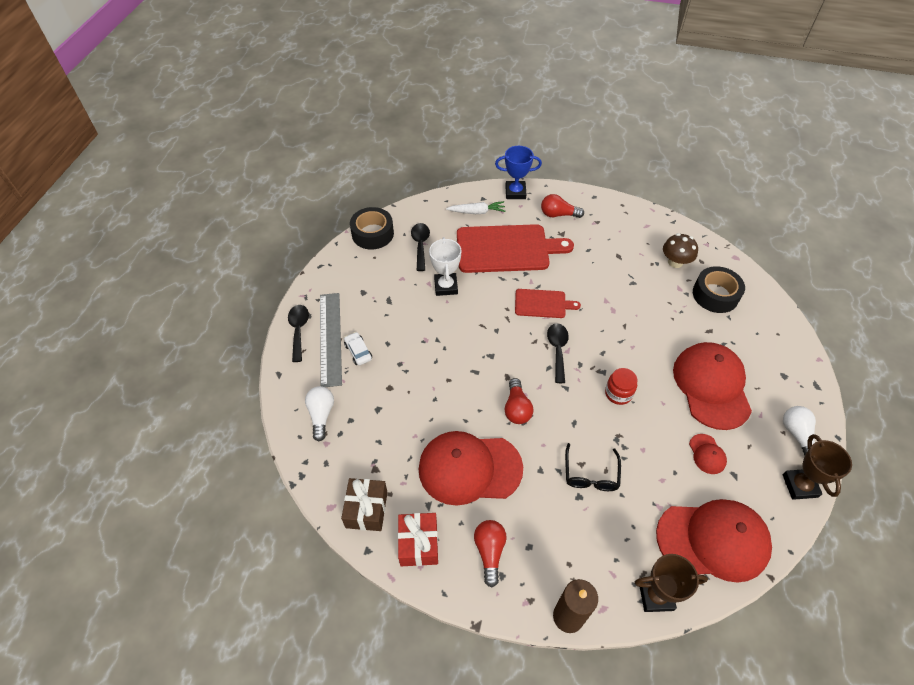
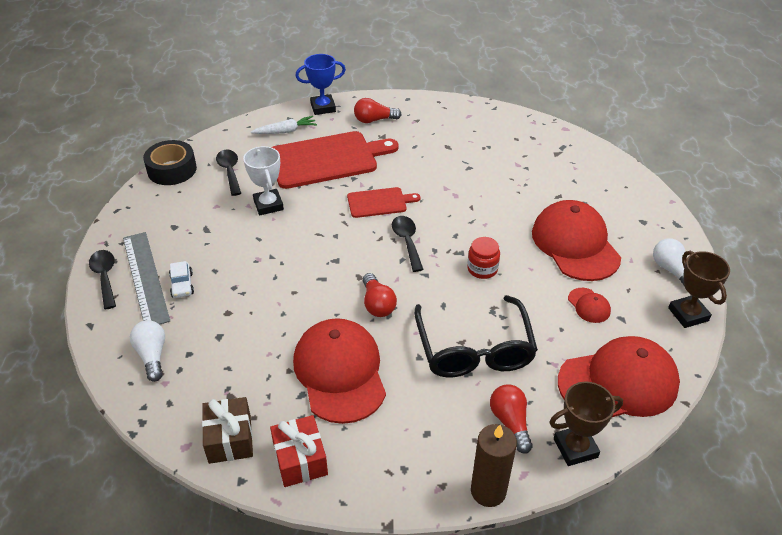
camera: 15 degrees left, 10 degrees down
white car [344,332,372,365] -> white car turned 150 degrees counterclockwise [169,261,194,298]
red cap [418,431,523,506] -> red cap turned 90 degrees clockwise [293,318,386,424]
red light bulb [474,520,507,588] -> red light bulb moved to [490,384,533,453]
black glasses [565,443,621,491] -> black glasses [414,295,538,378], size x1.82
brown mushroom [663,233,698,268] -> none
black tape [693,266,745,313] -> none

